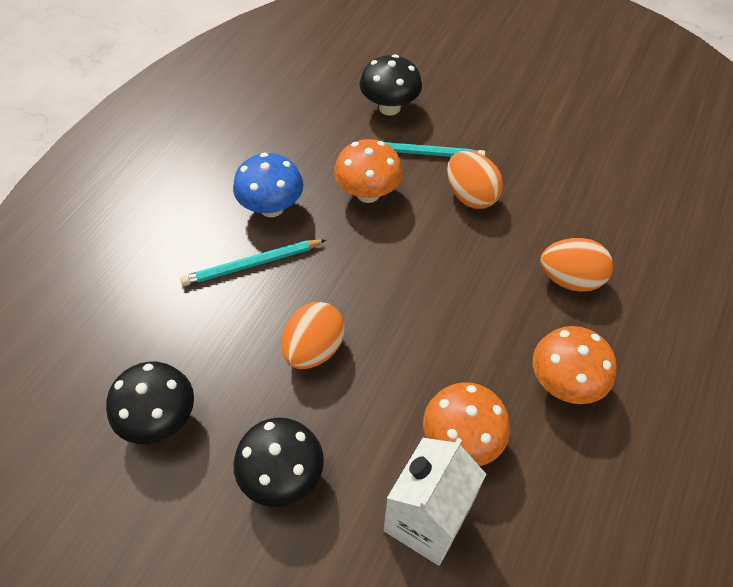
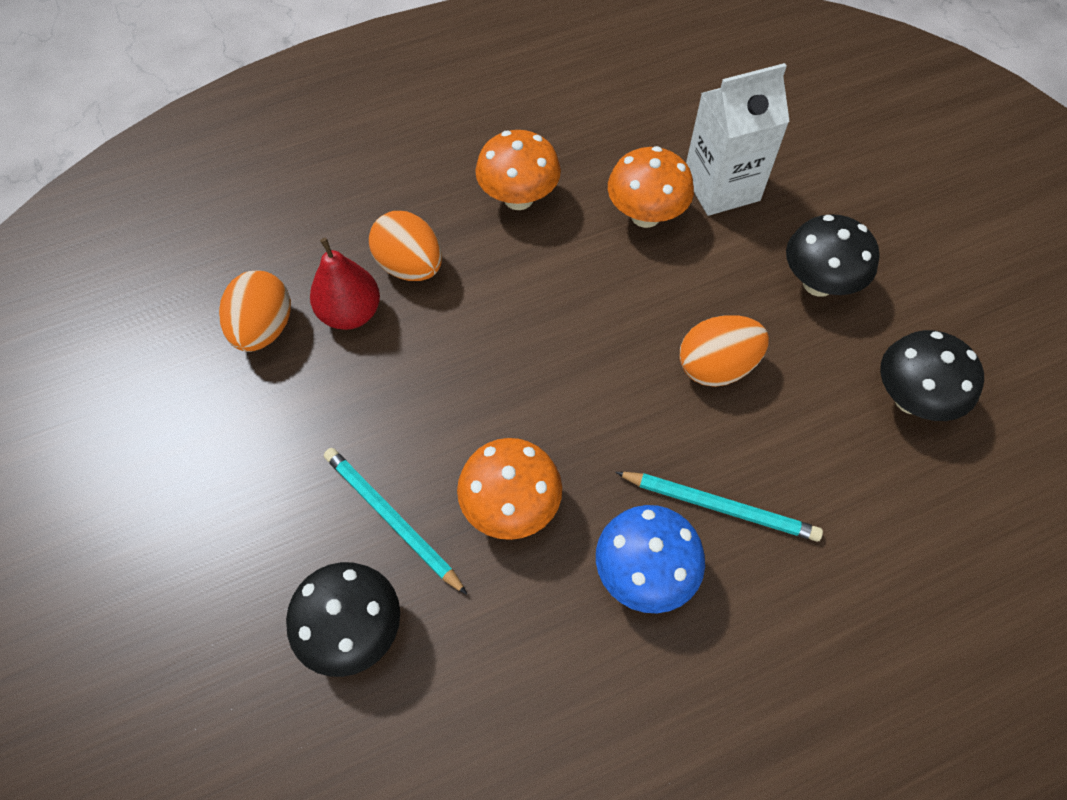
camera: 140 degrees left, 5 degrees up
orange egg [447,151,503,209] -> orange egg moved to [219,271,291,352]
none -> red pear [310,238,380,330]

